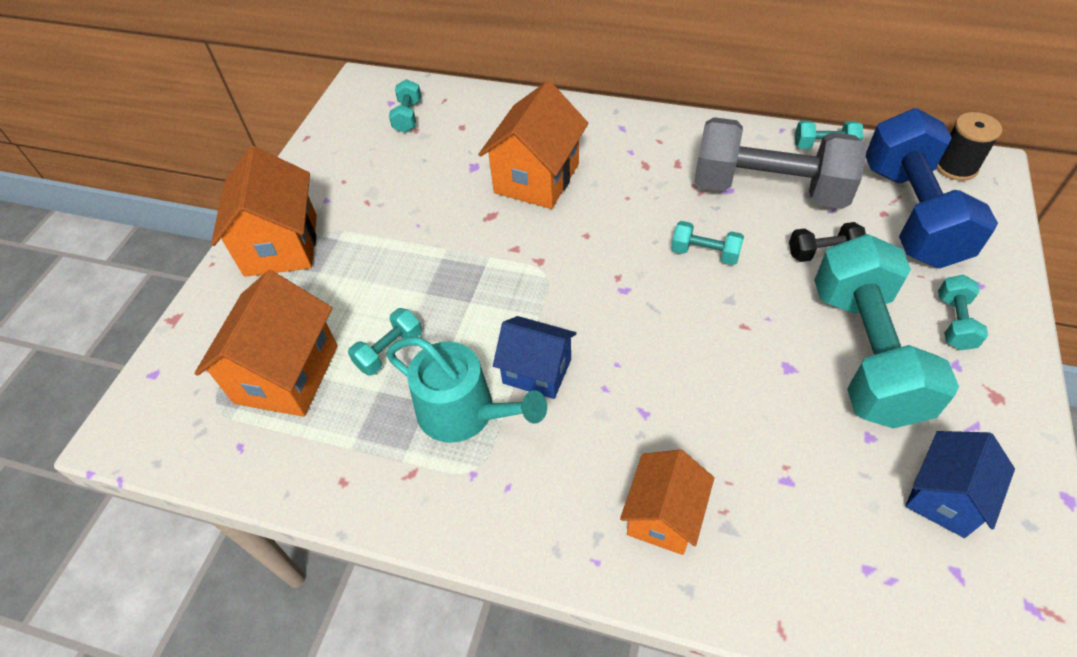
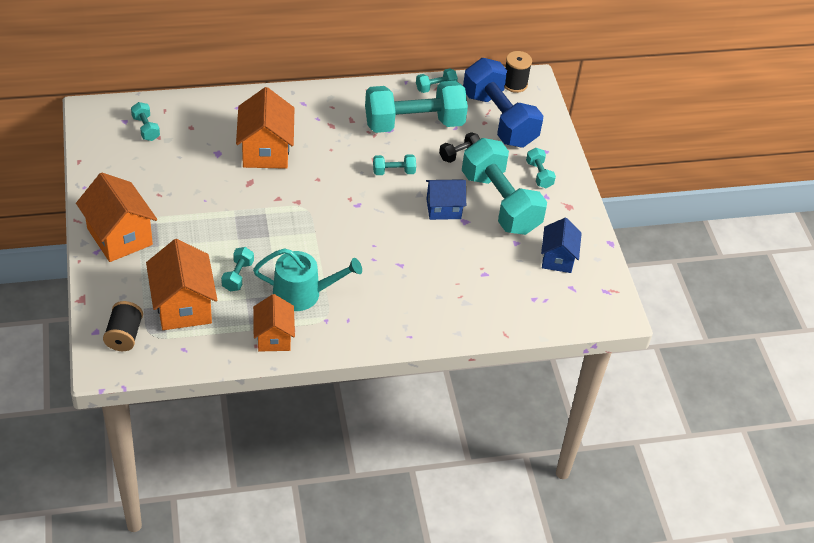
camera: 35 degrees left, 5 degrees down
blue house [493,316,577,399] -> blue house moved to [426,179,466,220]
orange house [620,450,714,555] -> orange house moved to [253,294,295,352]
grey dumbbell [694,117,867,209] -> turquoise dumbbell [365,81,468,133]
none -> black spool [103,301,143,351]

